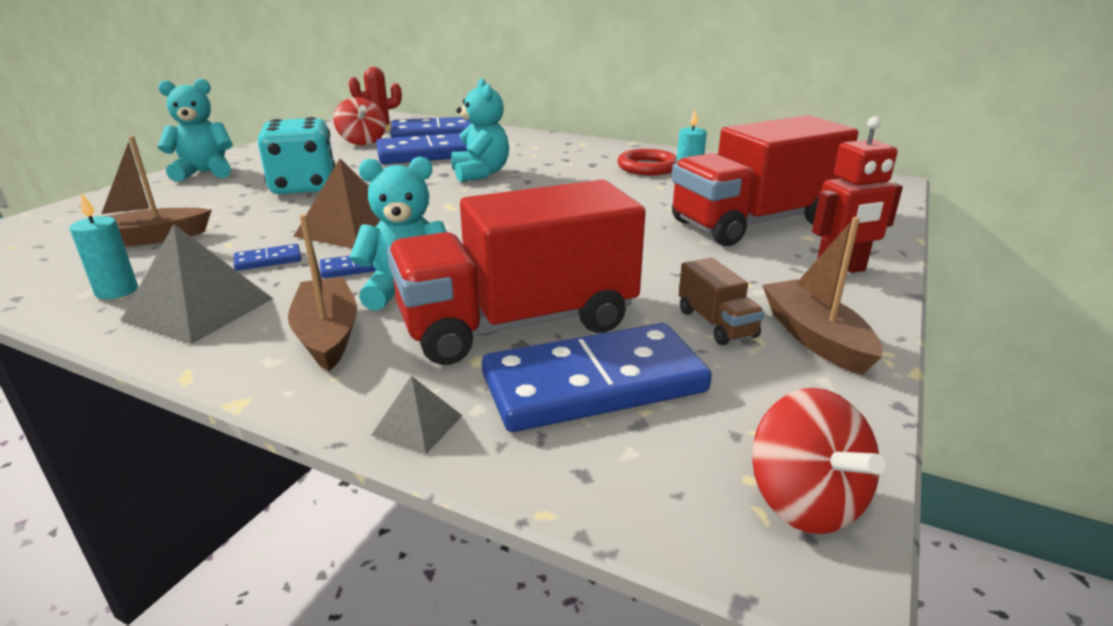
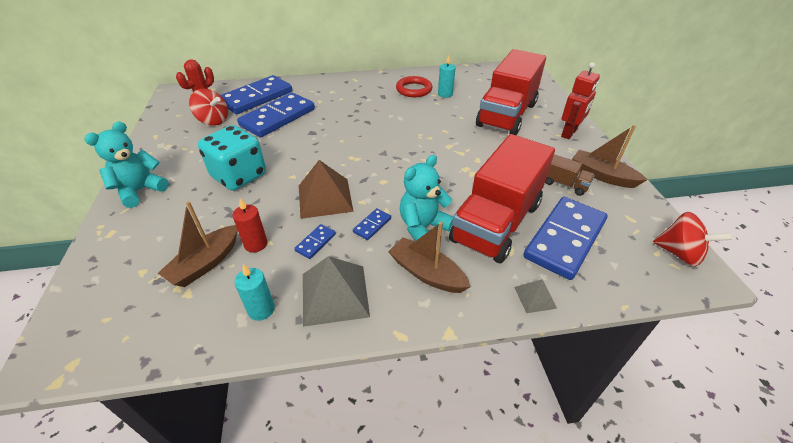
camera: 35 degrees left, 15 degrees up
turquoise teddy bear [451,78,509,182] -> none
none -> red candle [233,198,268,253]

